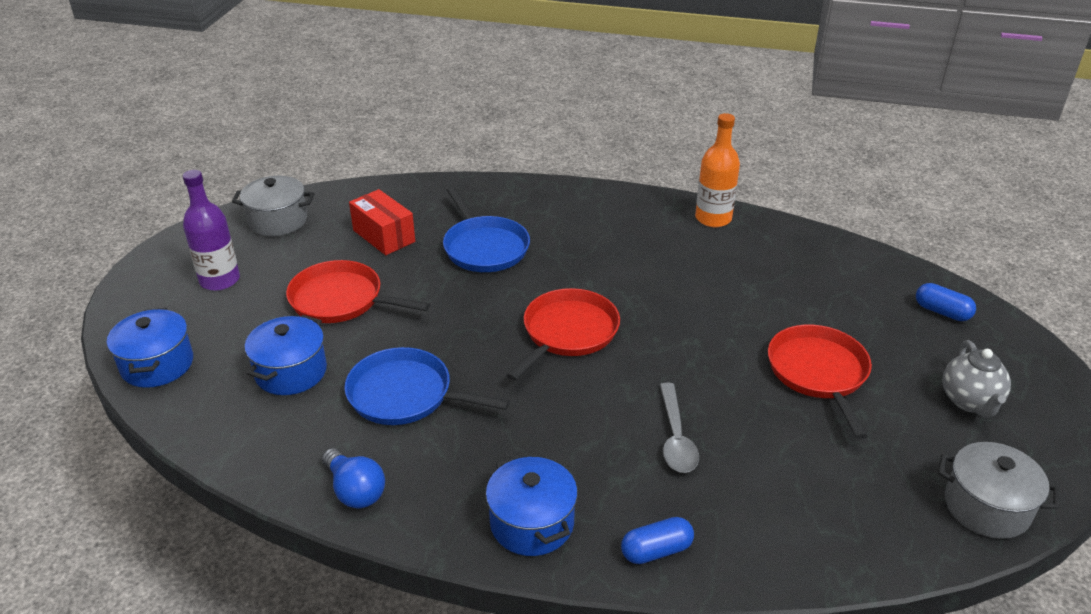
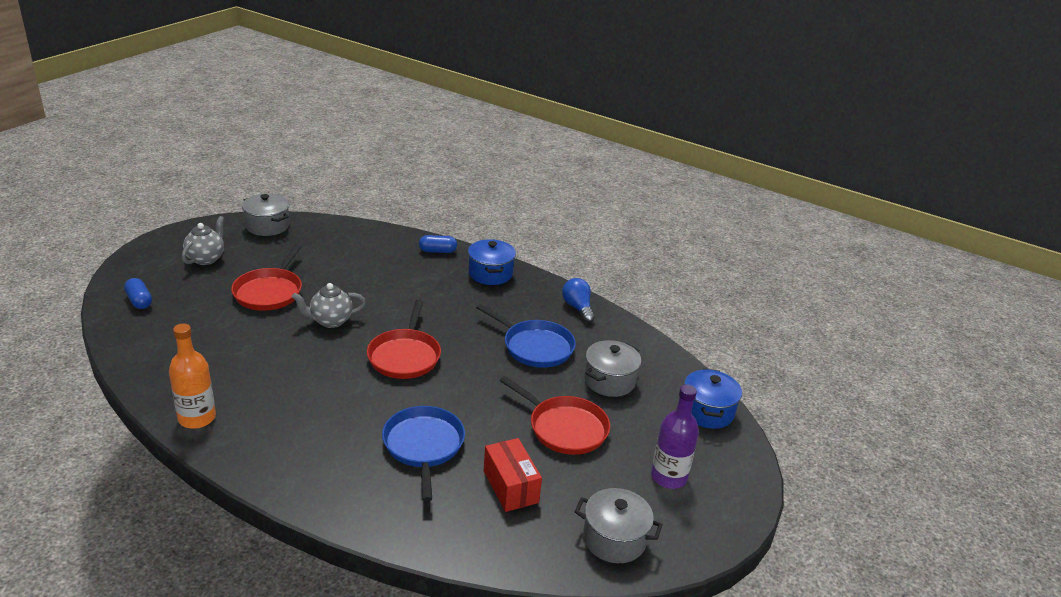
camera: 165 degrees left, 5 degrees down
blue pot [245,315,327,395] -> grey pot [584,340,641,397]
red pan [506,288,620,381] -> red pan turned 45 degrees counterclockwise [367,300,441,379]
grey spoon [660,383,699,473] -> none
none -> grey teapot [292,283,366,328]

